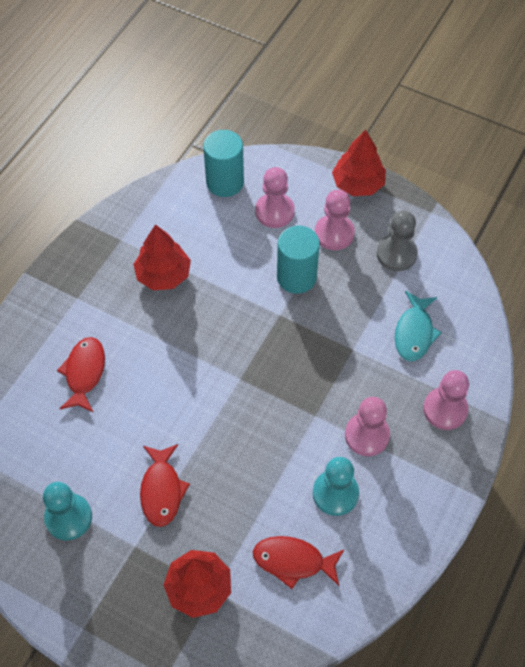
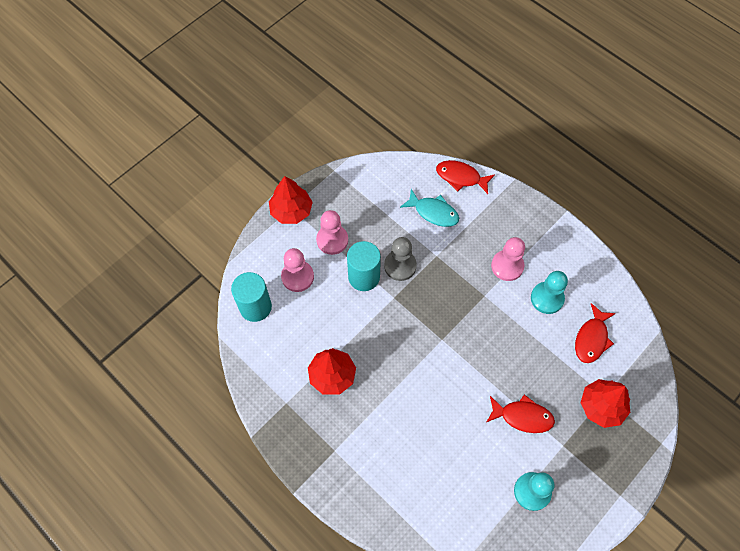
camera: 75 degrees left, 5 degrees up
red fish [57,337,105,413] -> red fish moved to [436,160,495,194]
grey pawn [377,211,418,271] -> grey pawn moved to [384,237,417,281]
pink pawn [423,370,469,430] -> none

